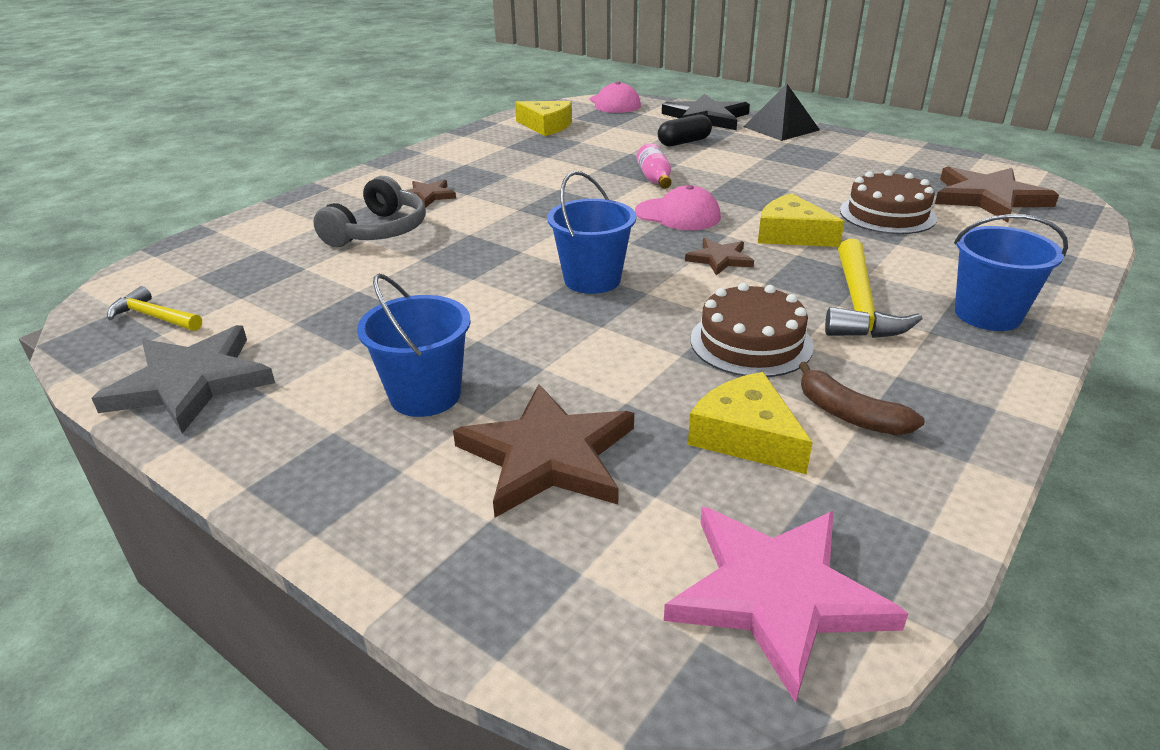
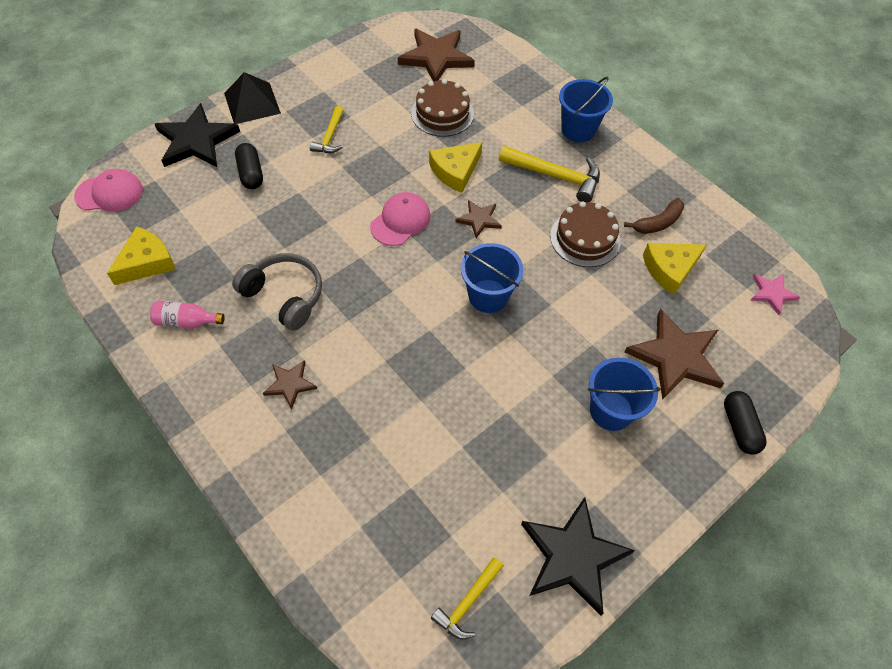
camera: 80 degrees left, 25 degrees up
grey star [92,325,275,434] -> black star [521,497,635,616]
grey headphones [313,176,426,247] -> grey headphones moved to [232,253,322,331]
pink bottle [637,143,671,189] -> pink bottle moved to [150,300,225,329]
pink star [664,507,909,703] -> pink star [750,274,800,315], size x0.52
none -> yellow hammer [310,106,344,153]
none -> black capsule [724,391,767,455]

